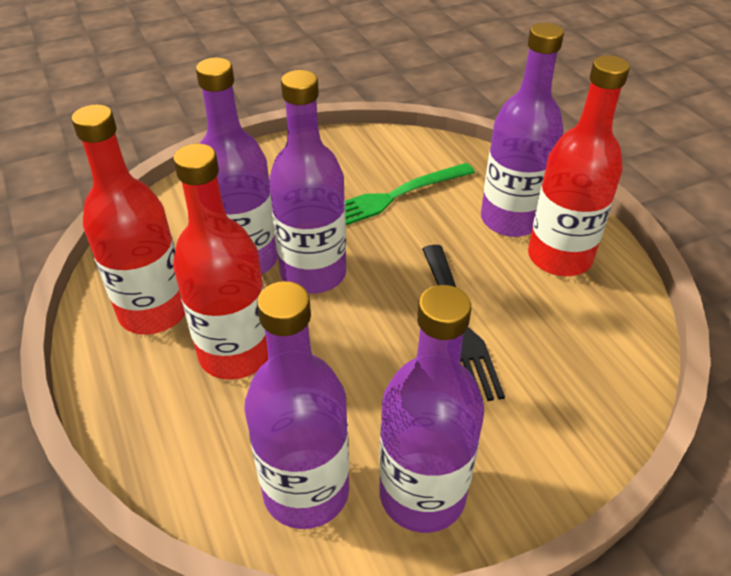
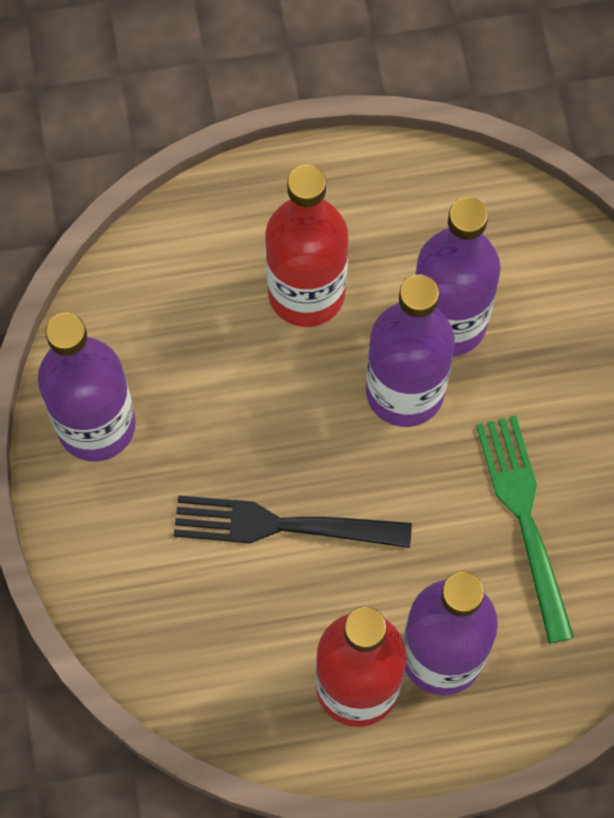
camera: 105 degrees right, 25 degrees up
red bottle [71,104,185,334] -> none
purple bottle [244,281,349,529] -> none

